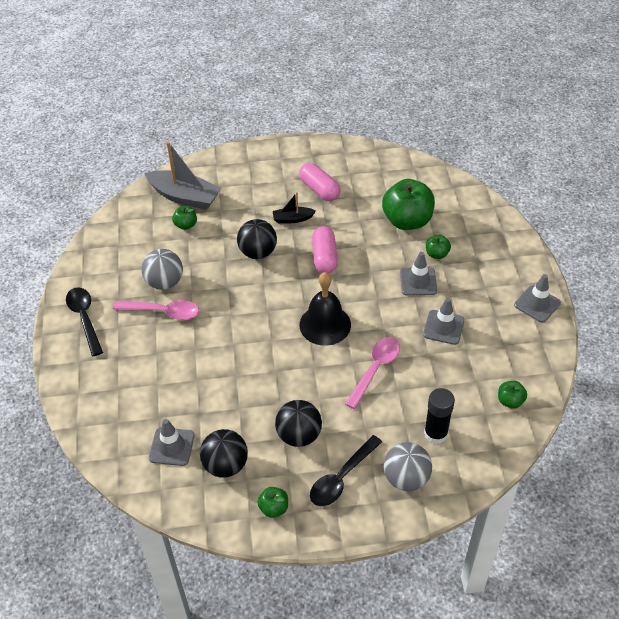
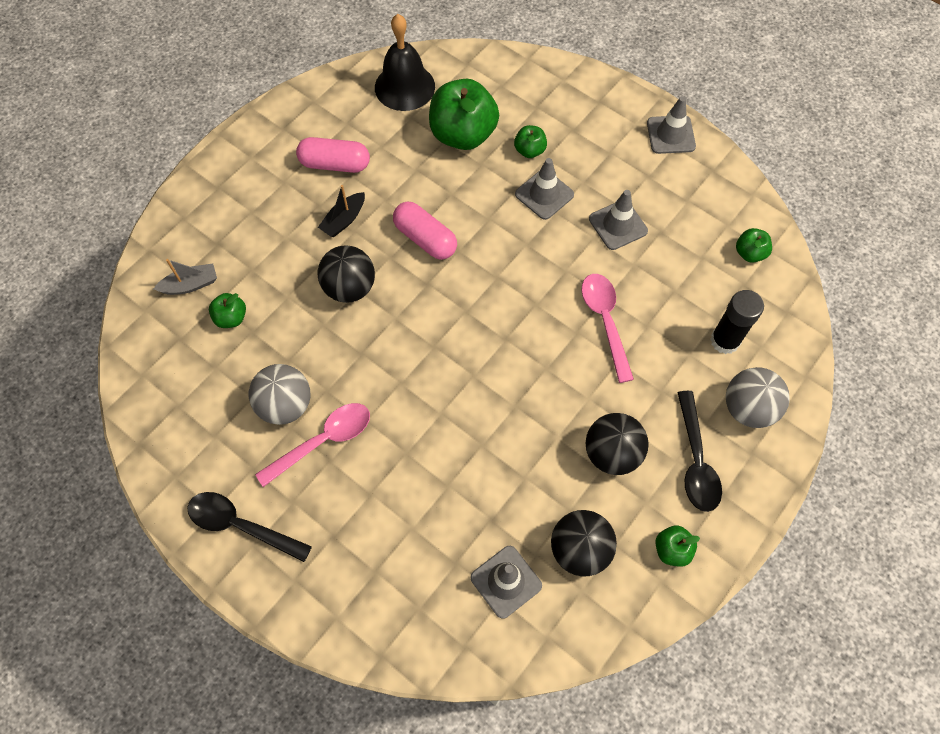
camera: 45 degrees left, 15 degrees up
grey boat [144,141,221,210] -> grey boat [154,259,217,295], size x0.52
black bell [299,272,351,346] -> black bell moved to [375,14,435,111]

